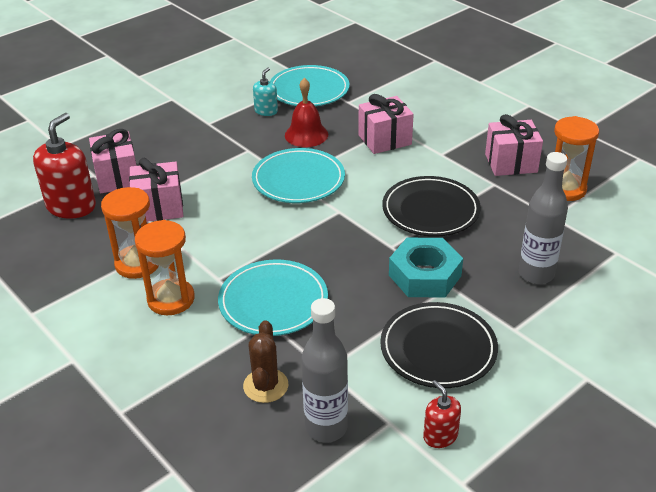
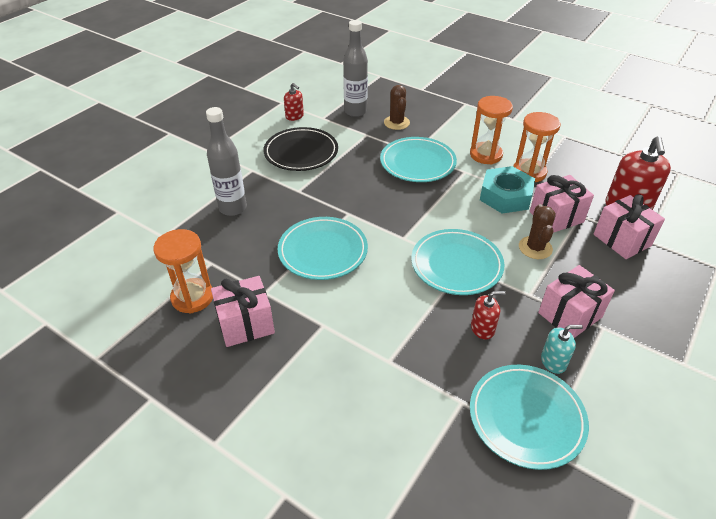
camera: 165 degrees right, 5 degrees up
turquoise soap dispenser [253,67,278,116] -> turquoise soap dispenser turned 105 degrees counterclockwise [541,325,583,374]
red bell [285,78,328,147] -> red soap dispenser [471,291,506,339]
pink gift [358,94,414,154] -> pink gift moved to [538,265,615,338]
black plate [382,176,481,237] -> turquoise plate [277,217,368,280]
turquoise nut [389,238,463,298] -> turquoise nut moved to [480,166,535,214]
none -> brown cactus [519,204,556,259]

